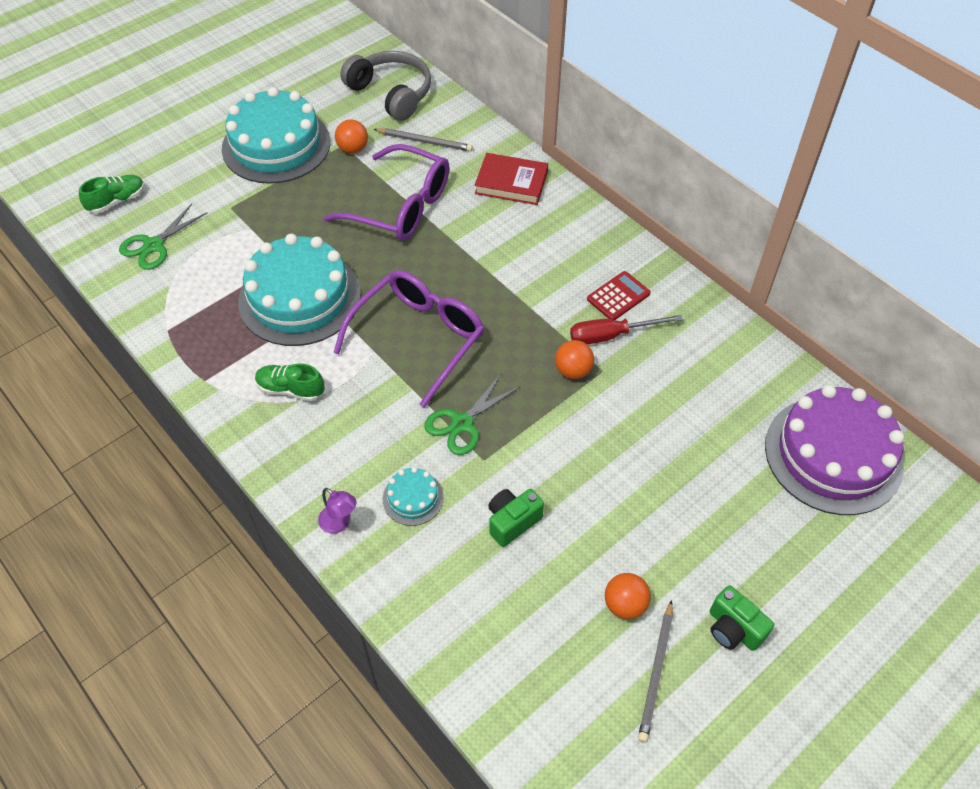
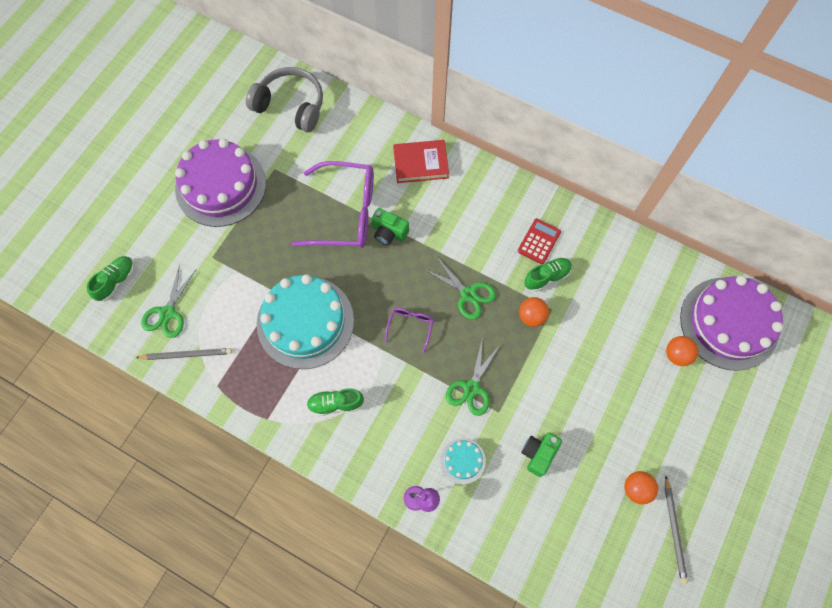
camera: 20 degrees left, 15 degrees up
turquoise cake [222,87,330,184] -> purple cake [175,139,266,227]
purple glasses [333,270,484,408] -> purple glasses [385,308,434,353], size x0.45
orange ball [335,119,368,153] -> orange ball moved to [666,336,699,366]
grey pencil [373,128,473,152] -> grey pencil moved to [136,348,232,360]
red screwdriver [570,314,683,344] -> green shoe [524,257,572,292]
green camera [710,585,774,651] -> green camera moved to [371,208,409,245]
none -> green scissors [424,256,496,320]

